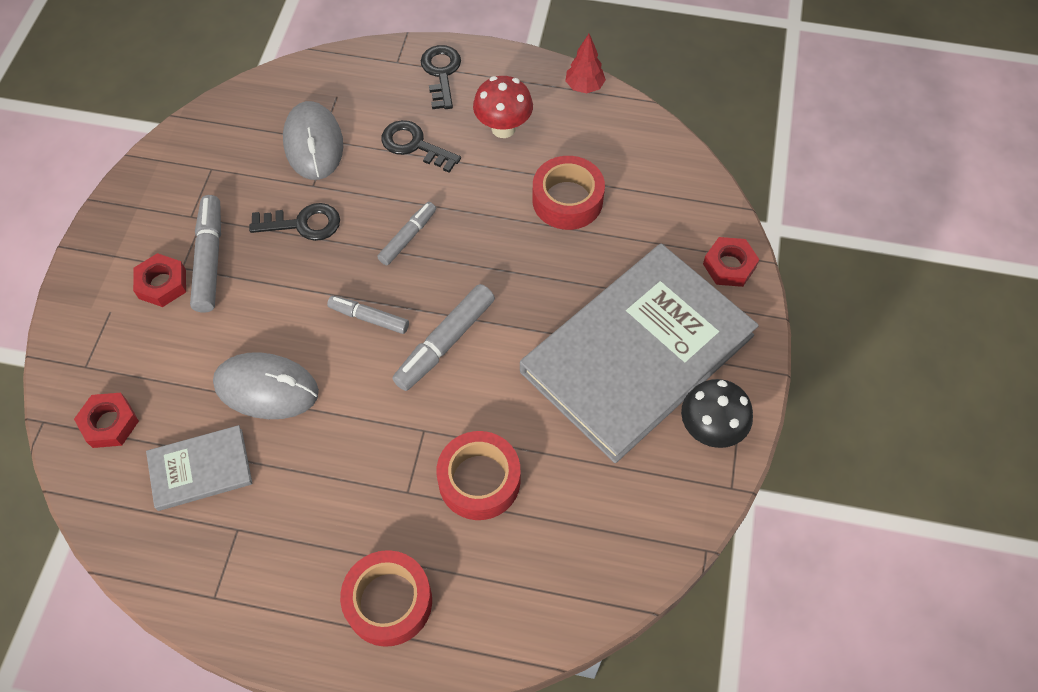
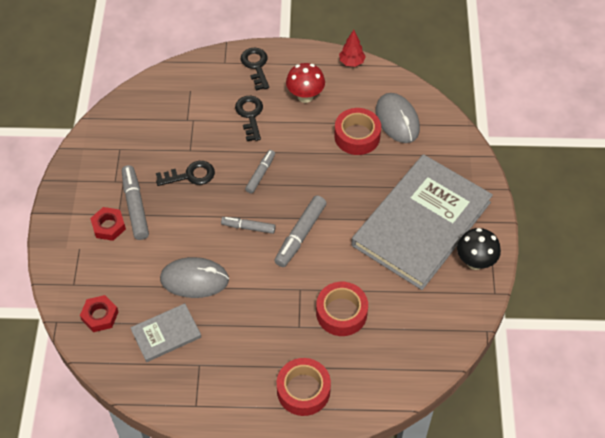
camera: 10 degrees left, 5 degrees down
grey mouse [283,101,343,180] -> grey mouse moved to [375,93,420,143]
black key [381,120,461,173] -> black key turned 60 degrees clockwise [235,96,263,141]
red nut [703,237,760,287] -> none

